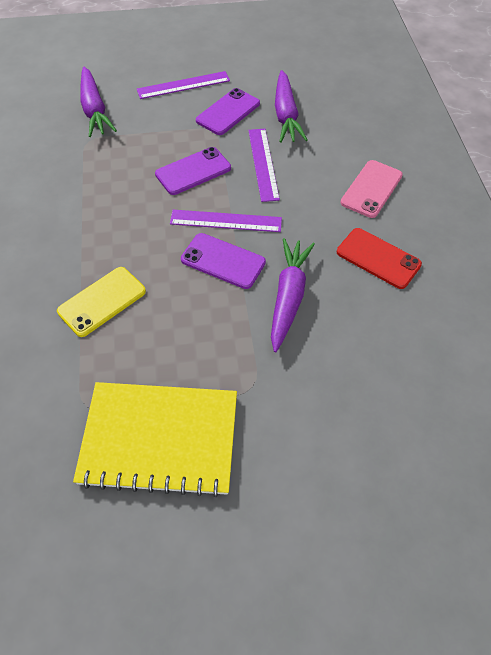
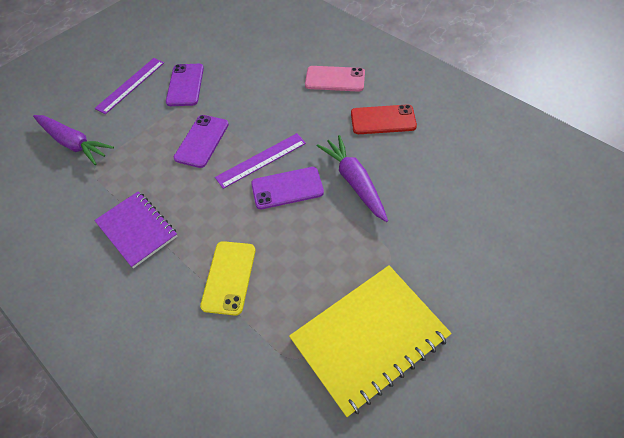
camera: 35 degrees left, 0 degrees up
purple ruler [248,129,280,202] -> none
purple carrot [275,70,308,143] -> none
pink phone [341,160,403,218] -> pink phone turned 75 degrees counterclockwise [305,66,365,92]
none -> purple notebook [94,191,178,268]

